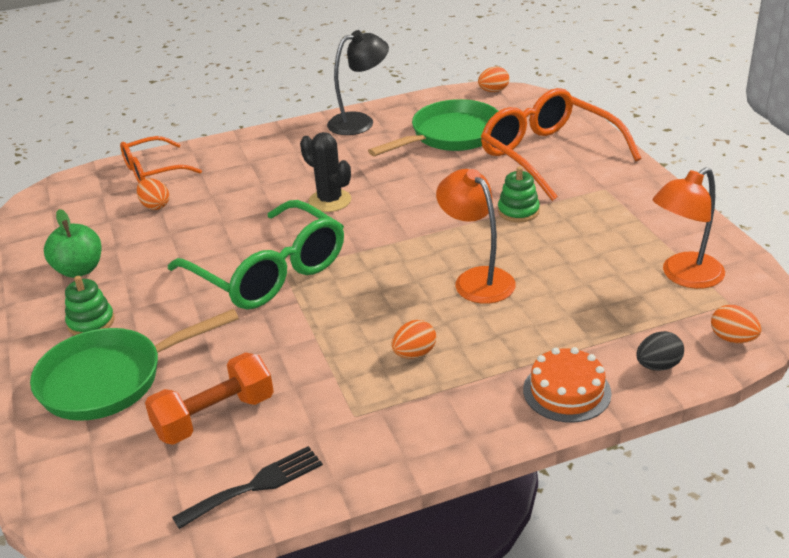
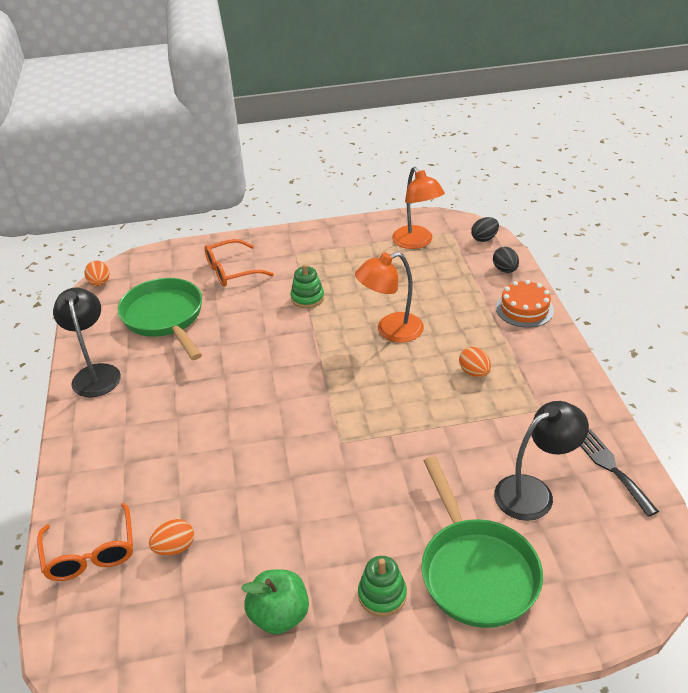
camera: 80 degrees left, 5 degrees up
orange dumbbell [145,352,274,445] -> black lamp [494,401,589,521]
green glasses [168,200,344,309] -> none
black cactus [300,132,351,212] -> none
orange glasses [481,88,641,201] -> orange glasses [204,239,274,287], size x0.59
orange egg [711,305,761,343] -> black egg [471,217,499,242]

